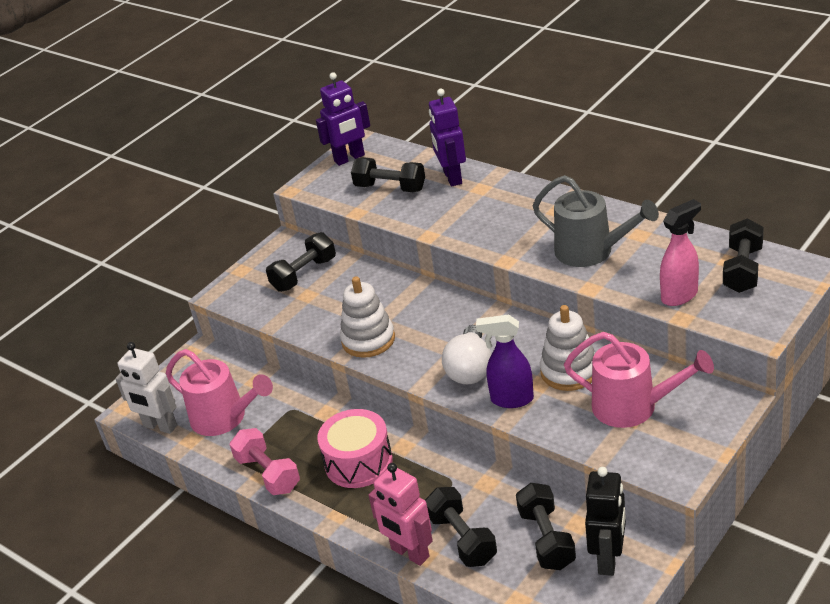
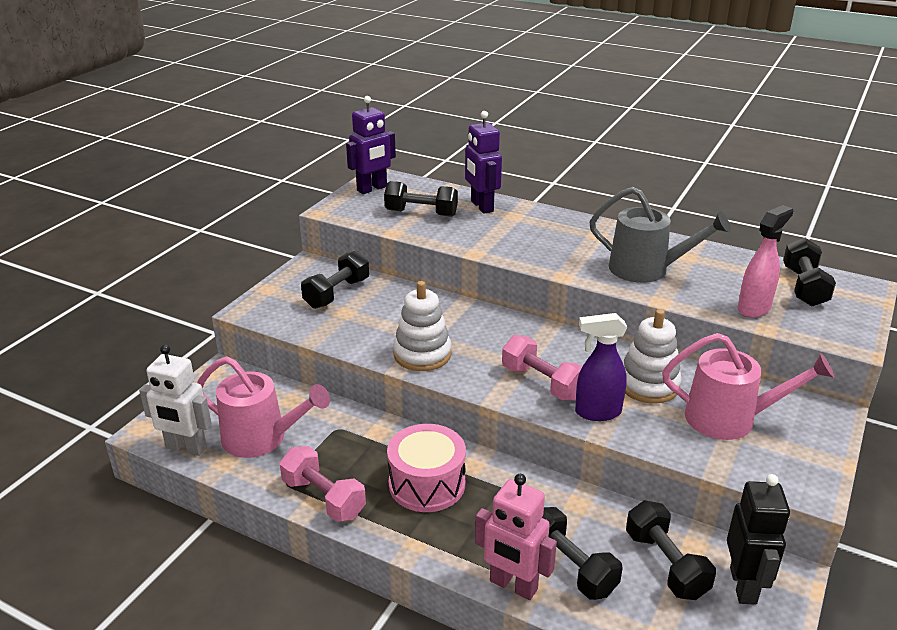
camera: 15 degrees left, 5 degrees down
white light bulb [442,325,491,384] -> pink dumbbell [502,335,582,401]

